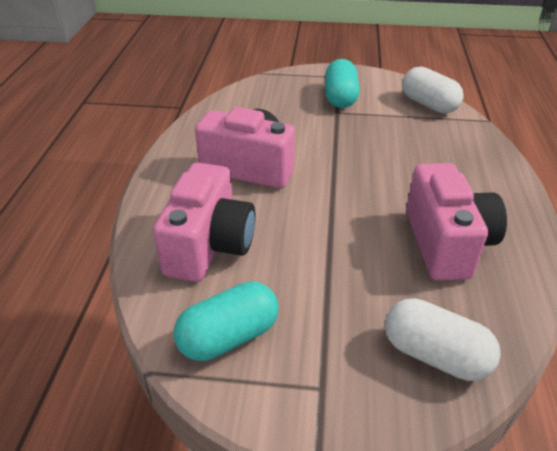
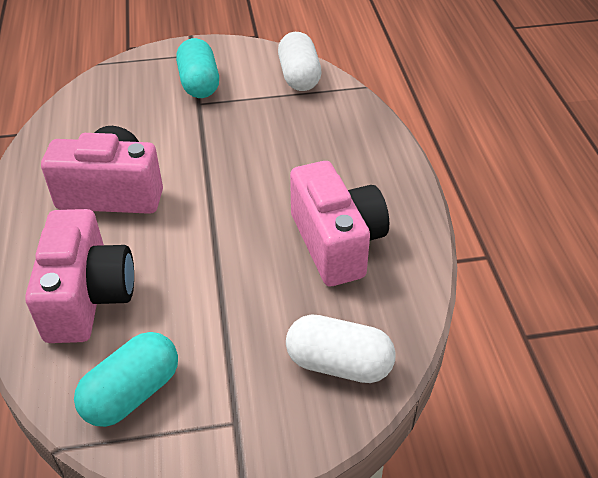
camera: 15 degrees left, 5 degrees up
white capsule [402,66,464,113] -> white capsule turned 45 degrees clockwise [278,32,321,91]

